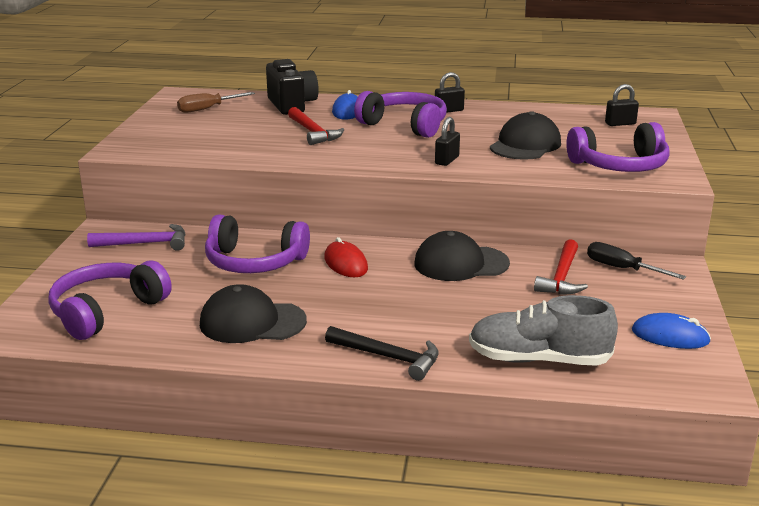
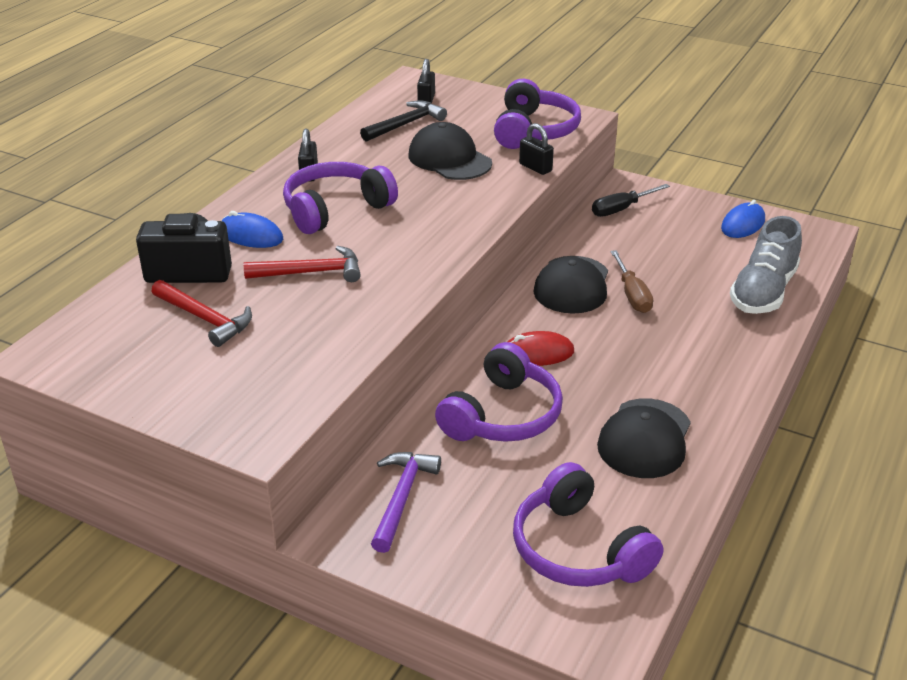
camera: 70 degrees left, 10 degrees up
brown screwdriver [177,92,255,113] -> brown screwdriver moved to [610,250,653,313]
black hammer [325,326,439,381] -> black hammer moved to [360,100,447,142]
black padlock [435,117,460,166] -> black padlock moved to [519,123,554,175]
red hammer [534,239,588,295] -> red hammer moved to [152,280,252,347]

